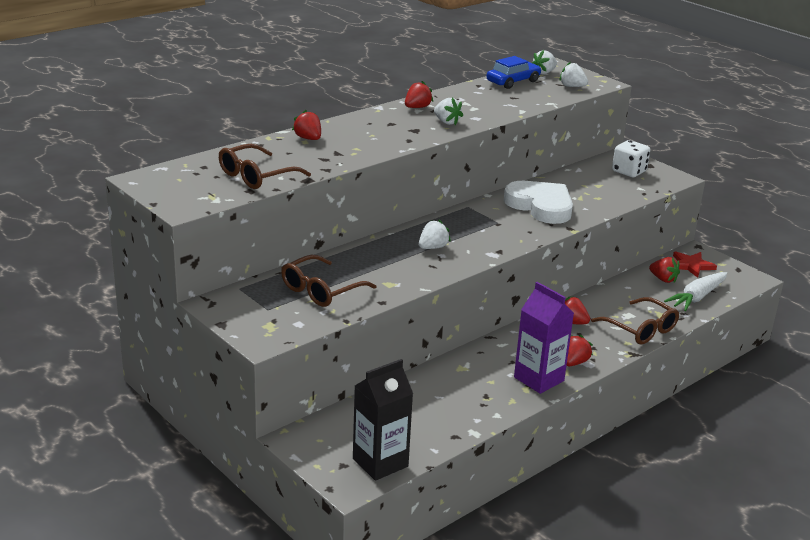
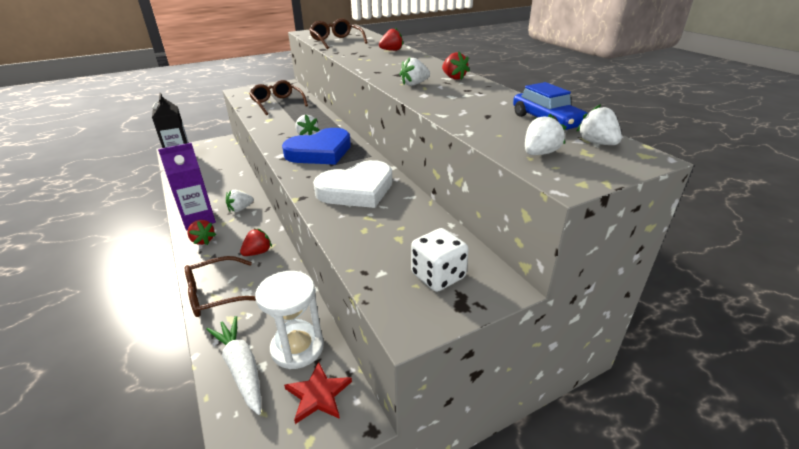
camera: 105 degrees right, 5 degrees up
red strawberry [649,257,680,283] -> white hourglass [255,271,324,369]
none -> white strawberry [226,190,253,212]
none -> blue heart [282,128,351,165]

